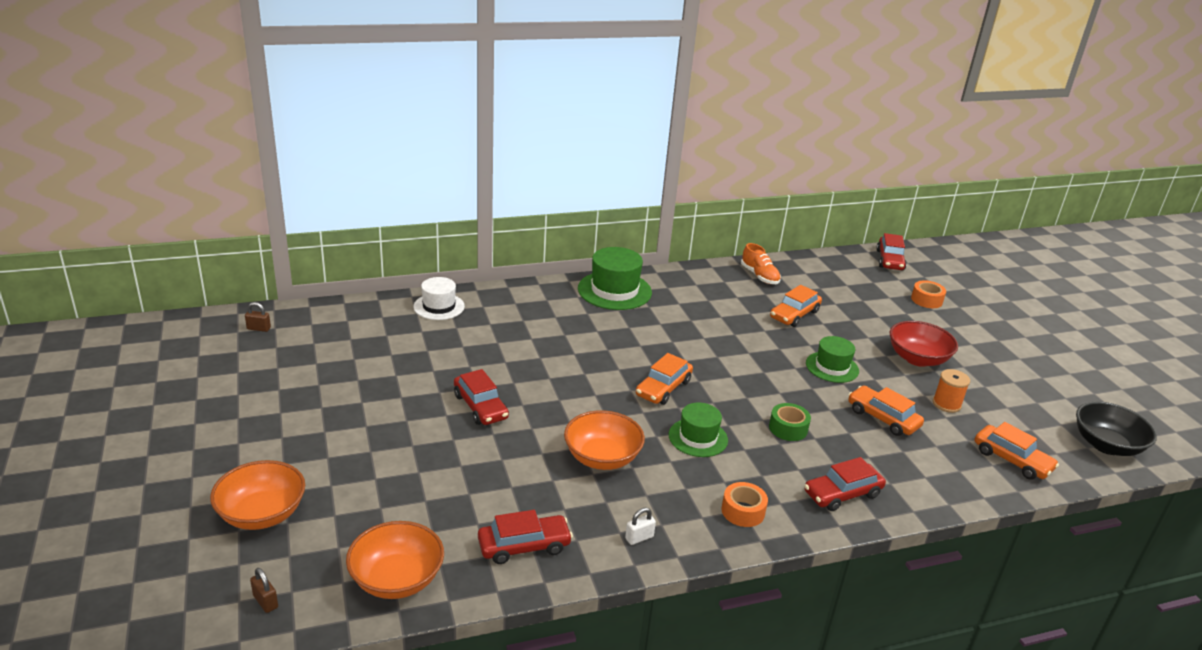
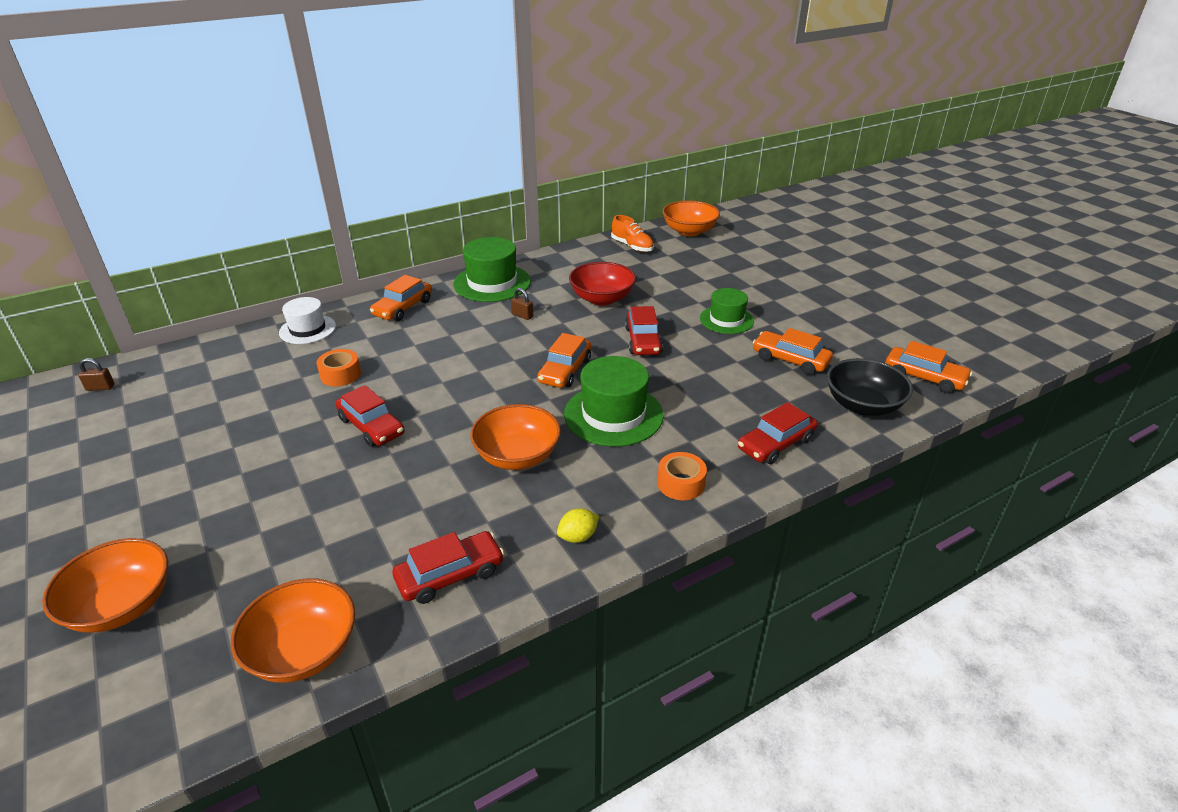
camera: 10 degrees left, 5 degrees up
brown padlock [250,568,278,613] -> brown padlock moved to [511,288,533,320]
white padlock [625,508,656,545] -> yellow lemon [557,508,599,543]
green hat [669,402,728,457] -> green hat [564,356,664,447], size x1.55
green tape [769,403,811,441] -> none
orange car [770,285,822,327] -> orange car moved to [370,275,432,321]
red car [876,233,907,271] -> red car moved to [625,306,663,355]
red bowl [890,321,958,367] -> red bowl moved to [569,262,636,305]
orange tape [911,280,946,308] -> orange tape moved to [316,349,361,386]
orange spool [933,369,970,413] -> none
black bowl [1076,402,1157,456] -> black bowl moved to [827,358,913,416]
none -> orange bowl [662,200,720,236]

